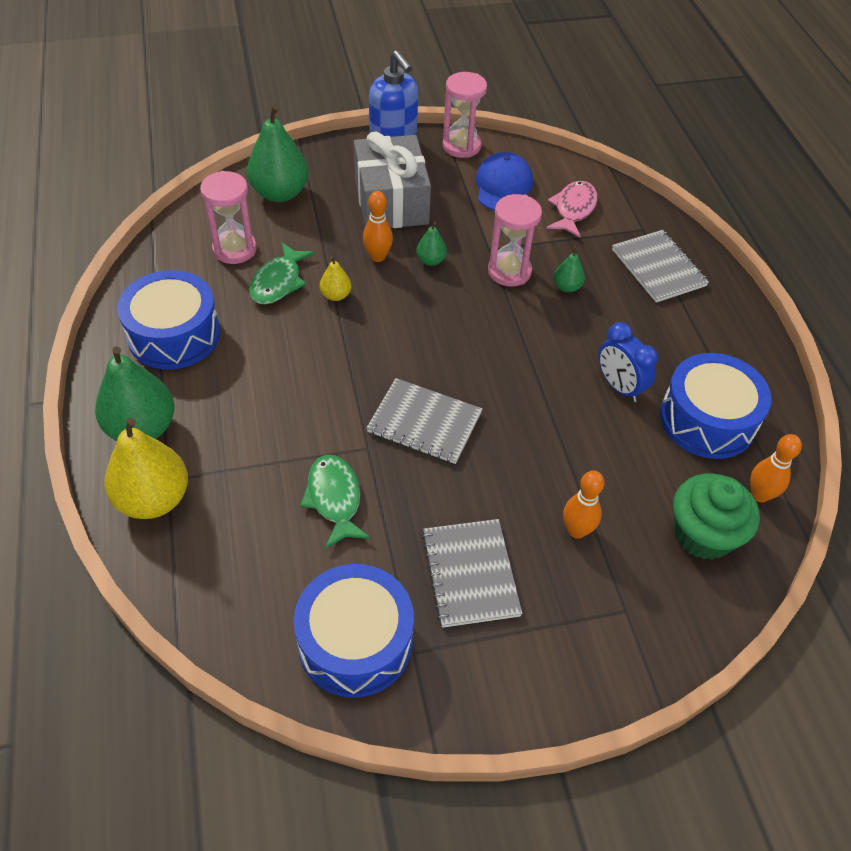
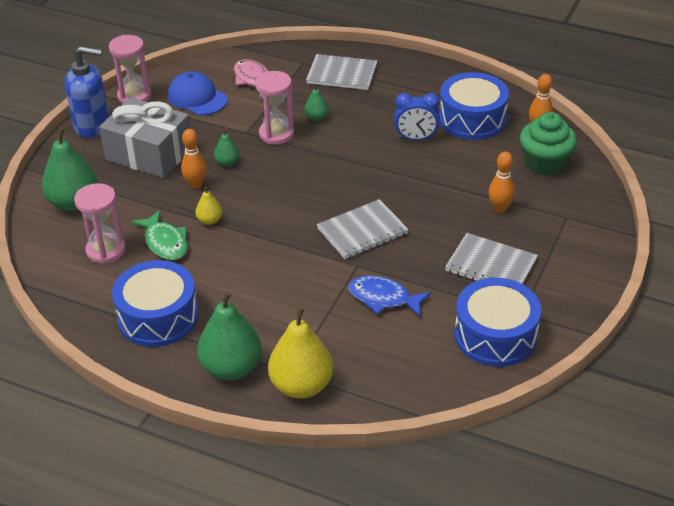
camera: 50 degrees left, 10 degrees down
green fish [300,455,371,549] -> blue fish [348,276,431,317]

